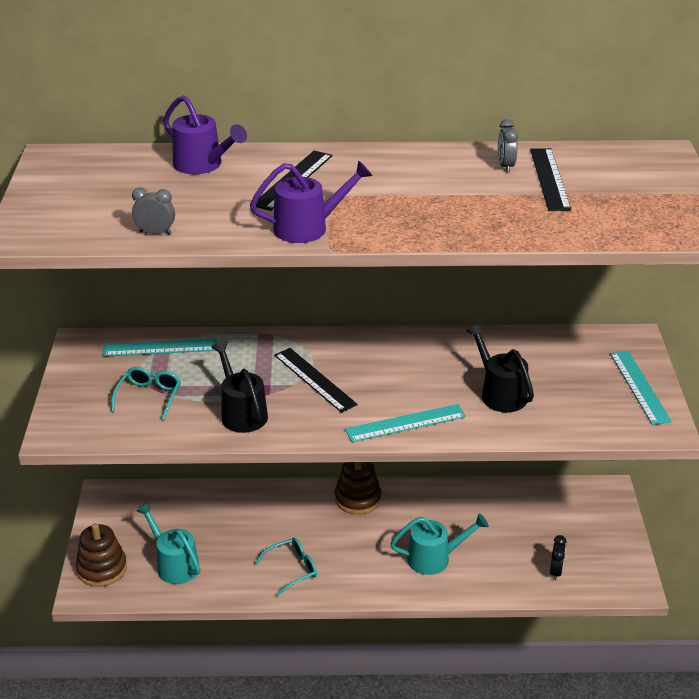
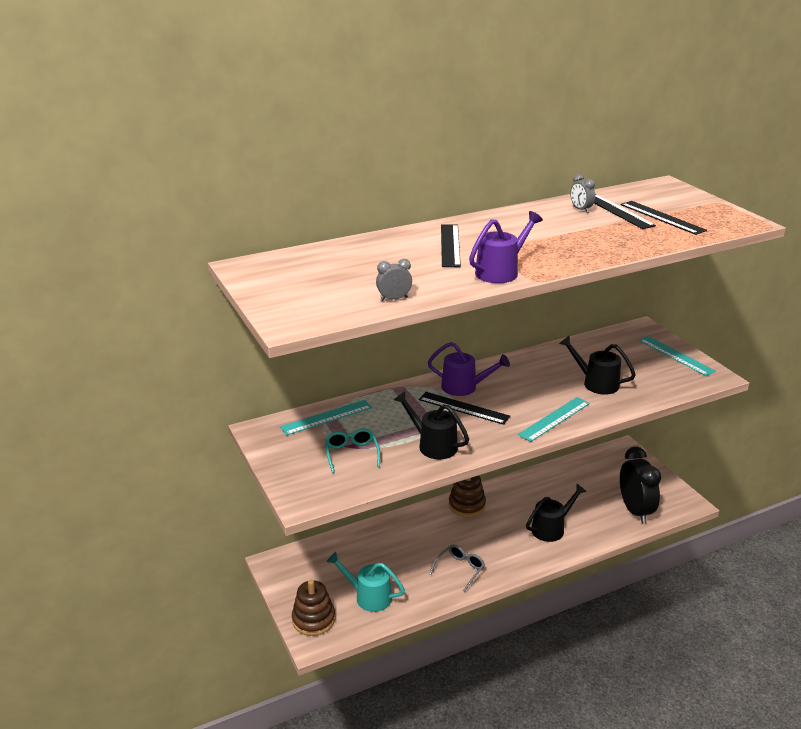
camera: 25 degrees left, 5 degrees down
purple watering can [163,95,247,174] -> purple watering can moved to [428,342,510,396]
turquoise glasses [255,538,317,596] -> grey glasses [430,545,485,592]
turquoise watering can [390,513,489,575] -> black watering can [526,484,587,542]
black clock [550,535,567,581] -> black clock [620,447,661,524], size x2.22
none -> black ruler [621,201,707,235]

